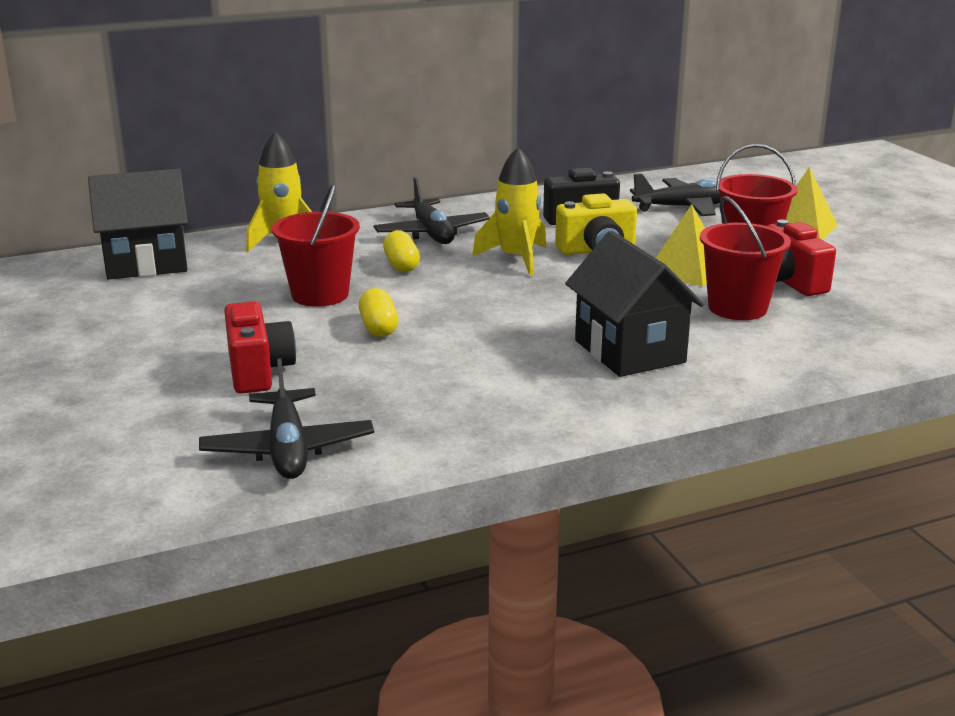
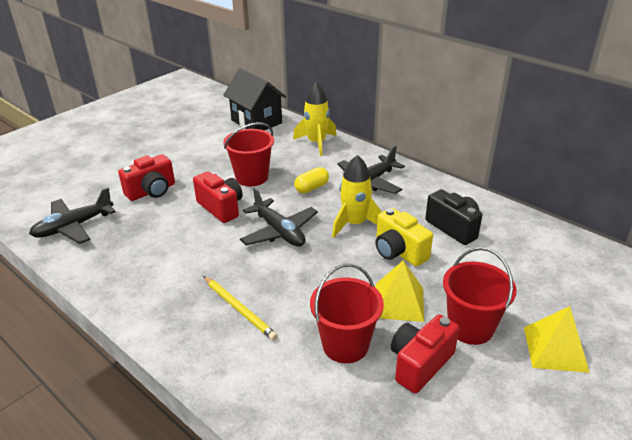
camera: 65 degrees right, 10 degrees up
yellow capsule [359,288,398,337] -> red camera [193,172,243,223]
black house [565,231,704,377] -> yellow pencil [203,276,278,340]
black plane [630,173,720,216] -> black plane moved to [240,188,318,246]

